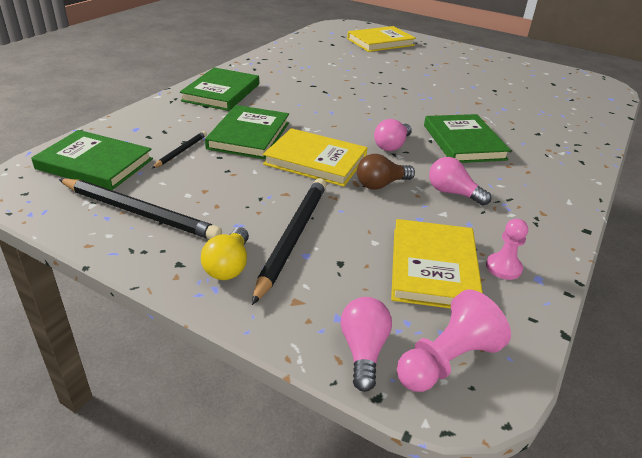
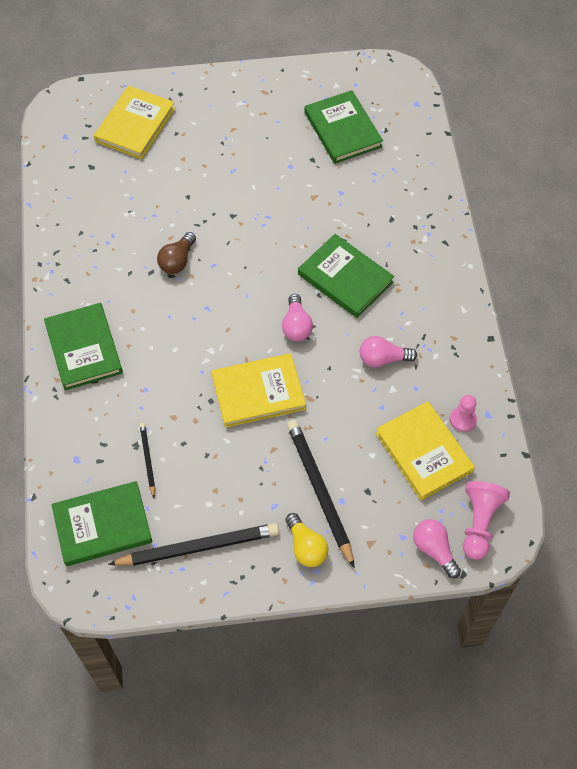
camera: 35 degrees left, 25 degrees up
green book [205,105,289,159] -> green book moved to [305,90,383,164]
brown light bulb [357,154,415,190] -> brown light bulb moved to [157,232,196,274]

